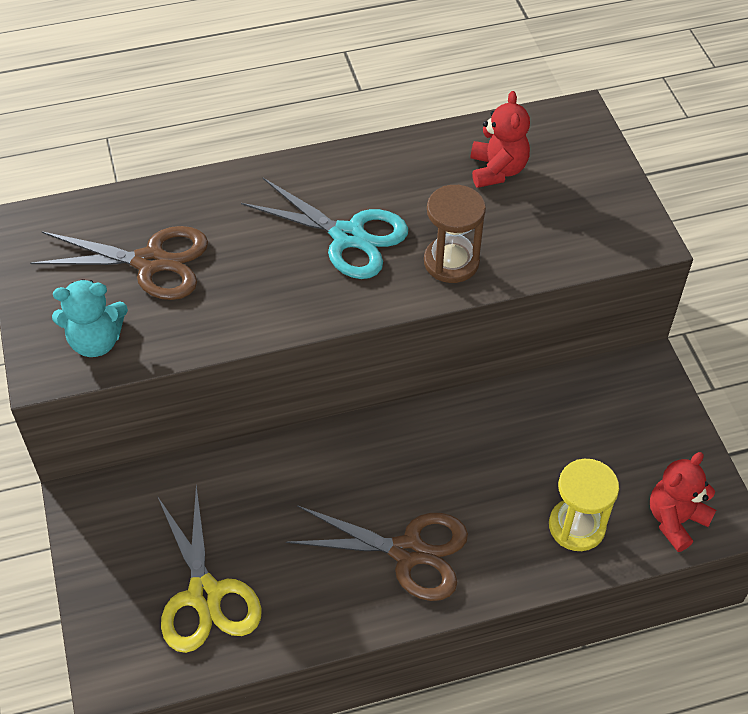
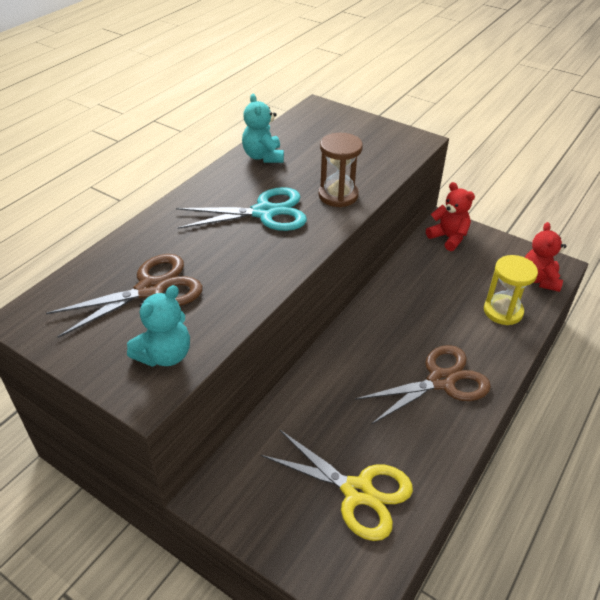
camera: 40 degrees left, 10 degrees down
red teddy bear [471,91,530,188] -> red teddy bear moved to [426,182,475,251]
none -> turquoise teddy bear [242,94,284,163]

